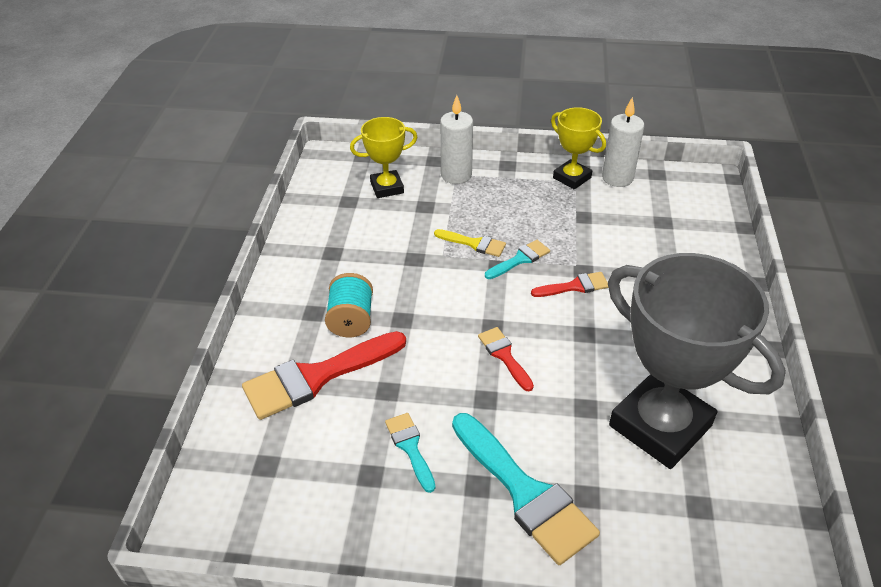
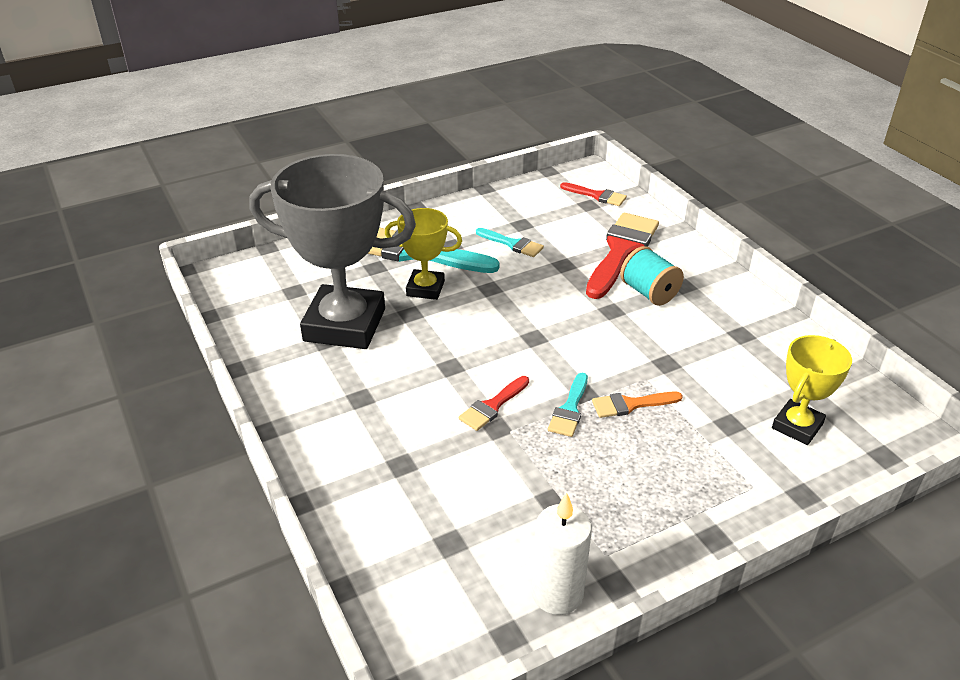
camera: 145 degrees right, 5 degrees down
yellow brush [434,229,506,257] -> orange brush [592,392,683,418]
white candle [440,95,473,184] -> none
red brush [478,327,534,391] -> red brush moved to [560,182,627,206]
yellow trophy [551,107,606,189] -> yellow trophy moved to [385,208,462,300]

